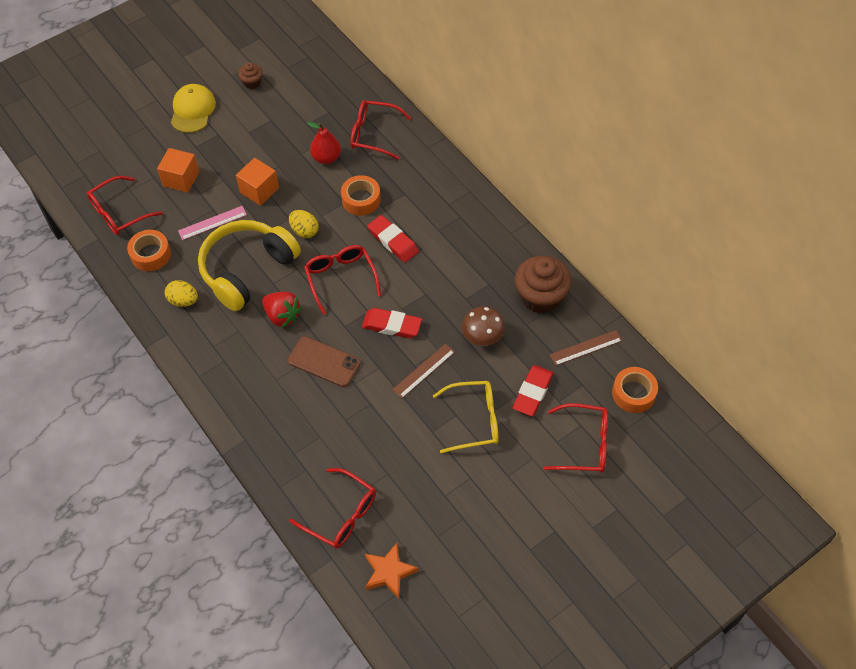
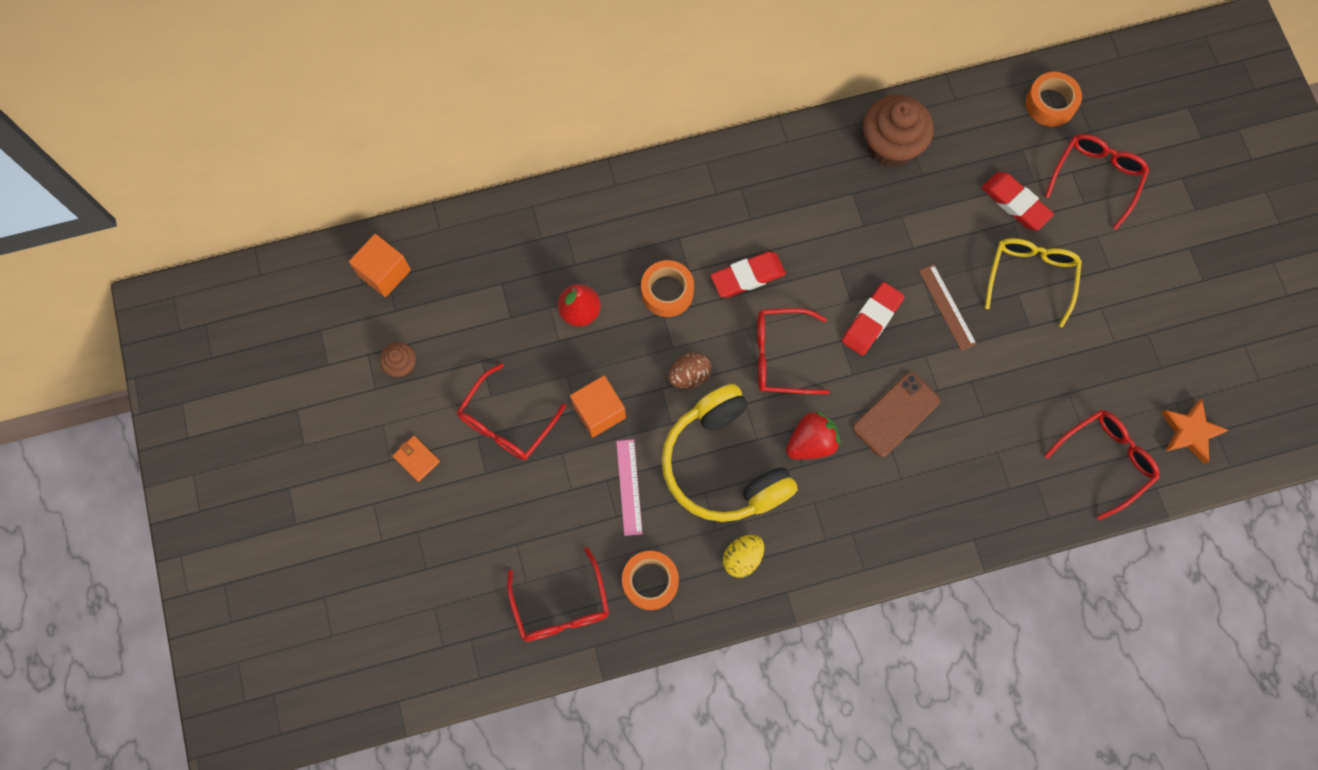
camera: 70 degrees left, 15 degrees up
orange cube [157,148,199,193] -> orange cube moved to [349,234,411,297]
yellow cap [171,84,216,133] -> orange wallet [393,436,440,482]
yellow egg [289,210,318,238] -> brown egg [668,352,712,389]
red glasses [350,100,411,160] -> red glasses moved to [457,363,566,460]
brown mushroom [462,306,505,346] -> none
brown ruler [550,330,622,366] -> none

